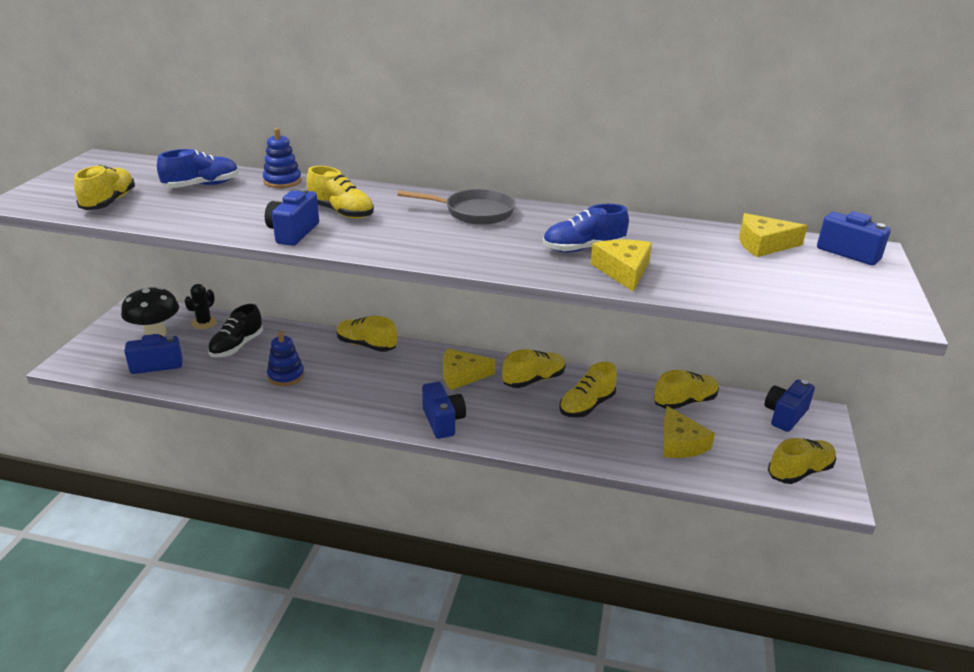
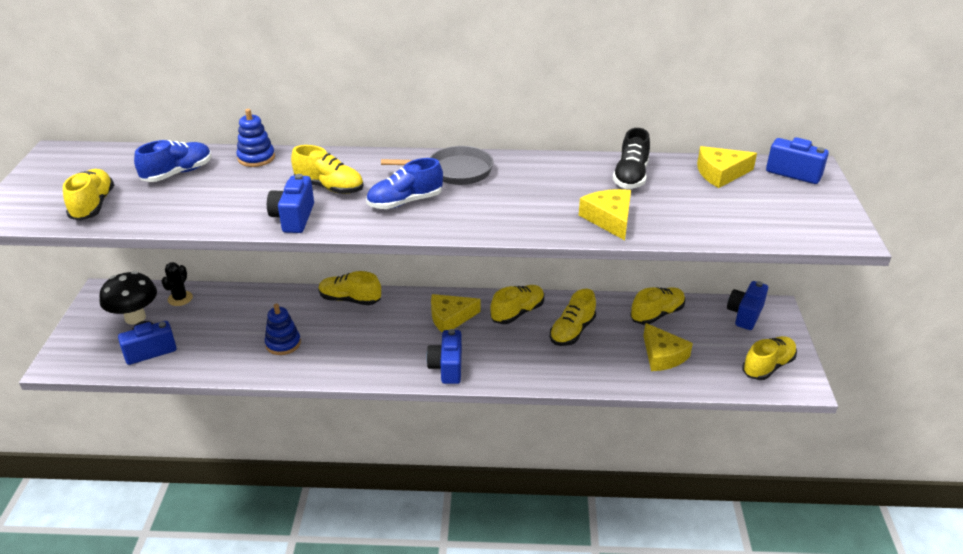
camera: 10 degrees left, 5 degrees up
black shoe [208,304,263,357] -> black shoe moved to [613,128,650,189]
blue camera [422,382,466,439] -> blue camera turned 150 degrees counterclockwise [426,329,462,384]
blue shoe [543,204,629,253] -> blue shoe moved to [366,158,443,209]

